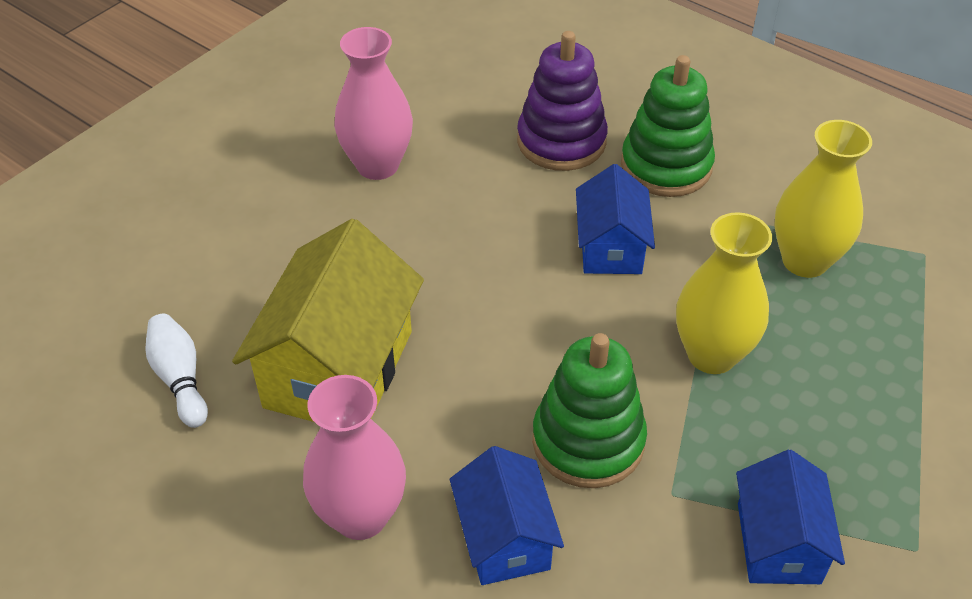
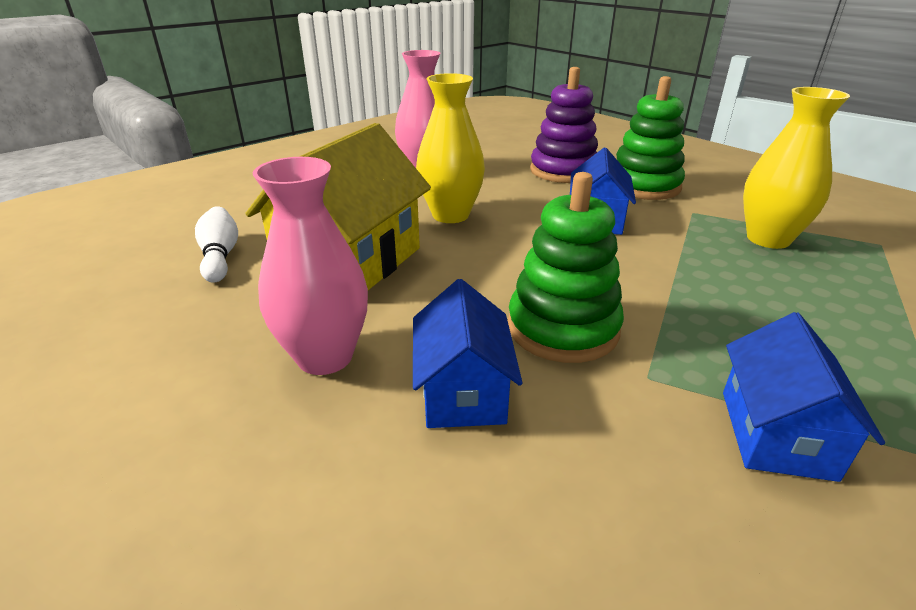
camera: 10 degrees right, 15 degrees down
yellow vase [676,212,772,374] -> yellow vase moved to [416,73,485,223]

